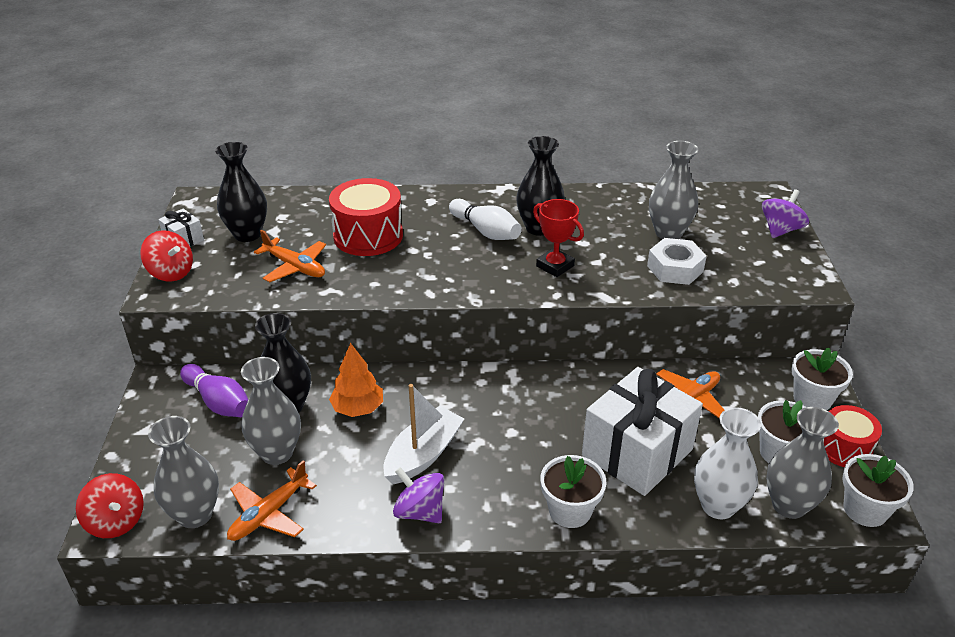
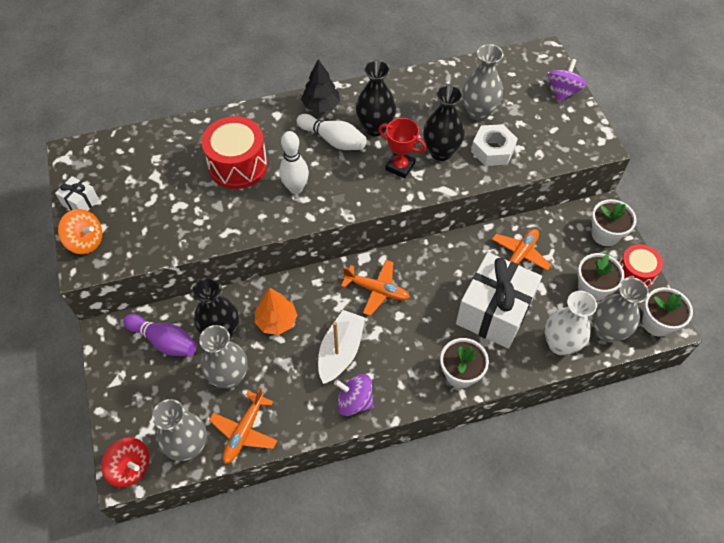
camera: 15 degrees left, 20 degrees up
red spinning top [140,230,193,282] -> orange spinning top [58,209,102,254]
black vase [215,142,267,242] -> black vase moved to [423,85,465,161]
orange plane [254,230,326,282] -> orange plane moved to [341,260,410,316]
none -> white bowling pin [279,131,309,194]
none -> black tree [301,59,340,113]

